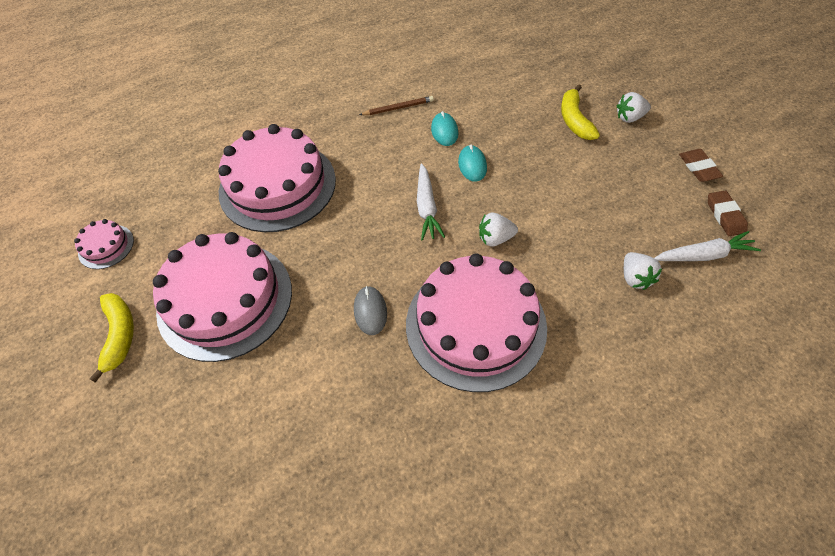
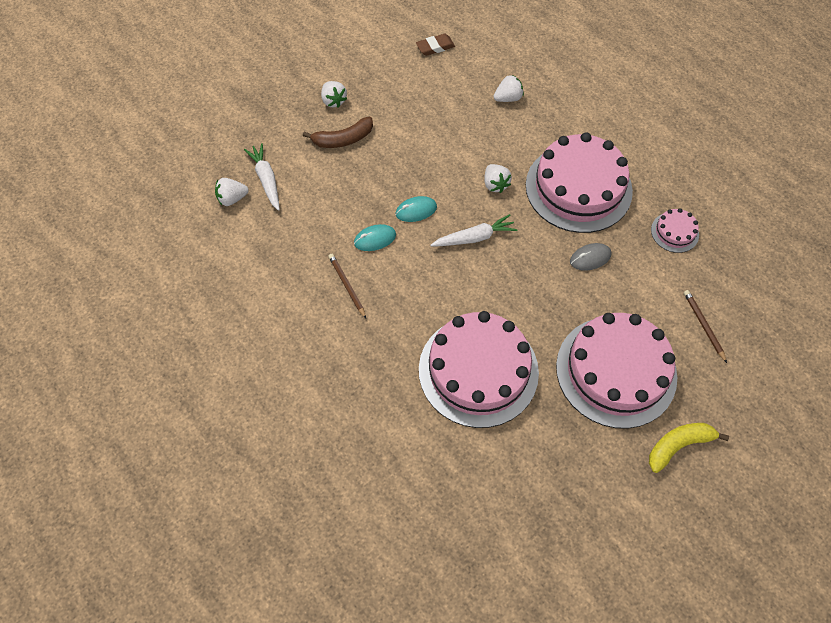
camera: 105 degrees left, 5 degrees up
pink cake [74,219,134,269] -> pink cake moved to [651,208,699,253]
yellow banana [561,84,600,140] -> brown banana [303,117,373,148]
white carrot [655,231,761,261] -> white carrot moved to [244,143,280,211]
brown eraser [679,149,723,182] -> none
none -> white strawberry [215,178,249,206]
none -> brown pencil [684,290,727,363]

